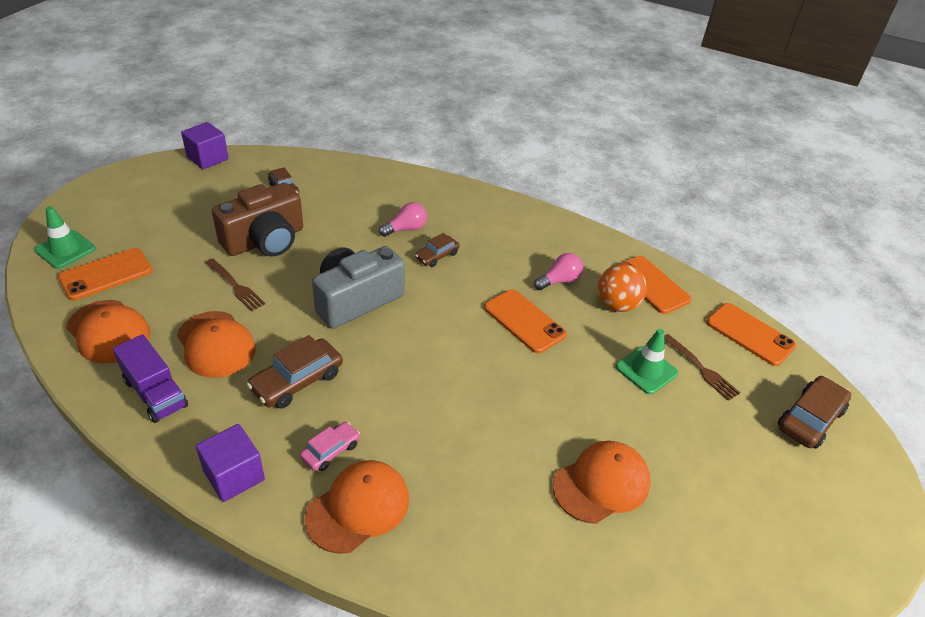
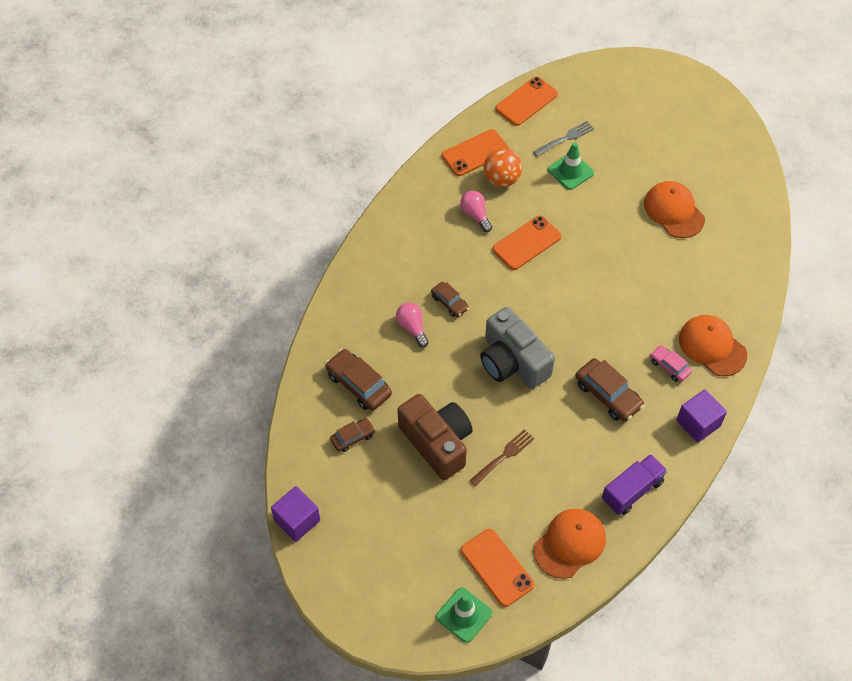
camera: 85 degrees left, 15 degrees up
orange cap [177,311,256,378] -> none
brown fork [664,334,740,401] -> grey fork [533,121,594,157]
brown car [778,376,851,449] -> brown car moved to [325,349,392,411]

